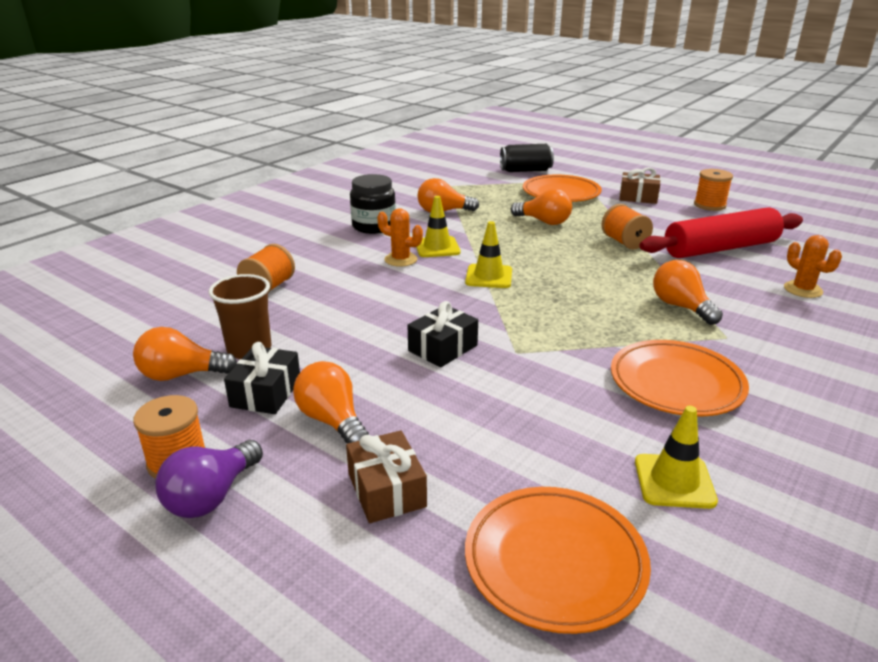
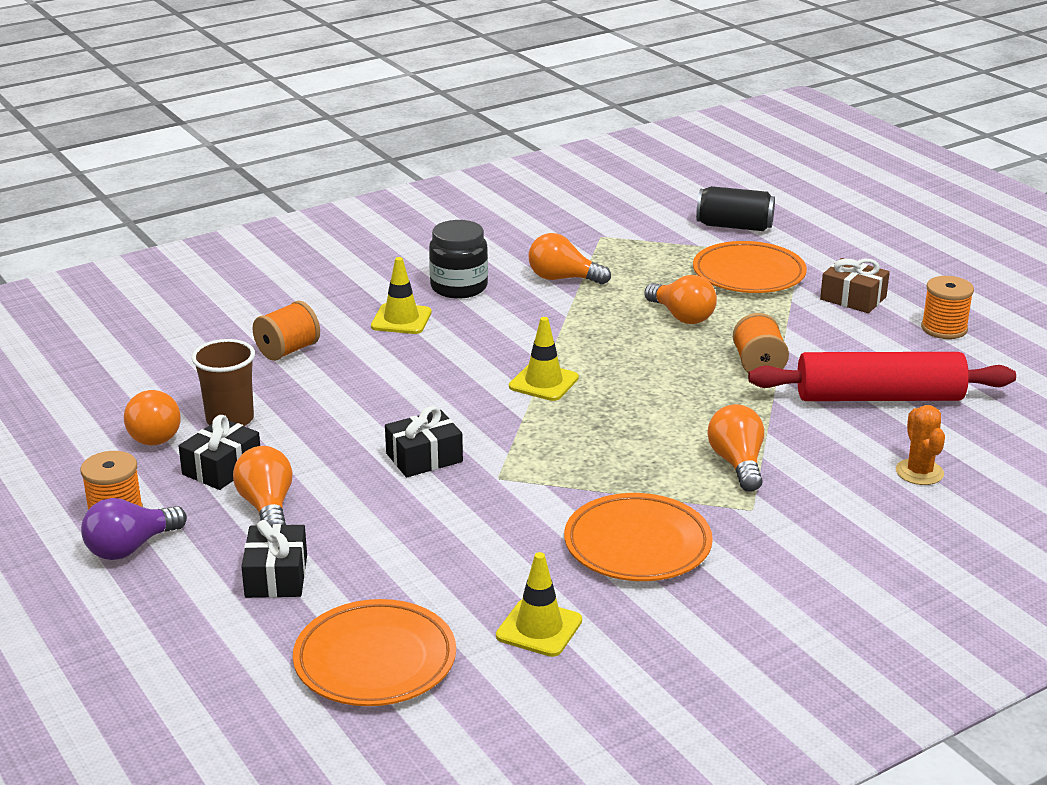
camera: 20 degrees right, 0 degrees up
orange light bulb [133,327,237,381] -> orange light bulb turned 120 degrees counterclockwise [124,390,181,445]
brown gift [346,430,427,523] -> black gift [241,520,307,598]
orange cactus [377,208,423,267] -> none
yellow traffic cone [416,196,460,257] -> yellow traffic cone moved to [371,257,432,334]

